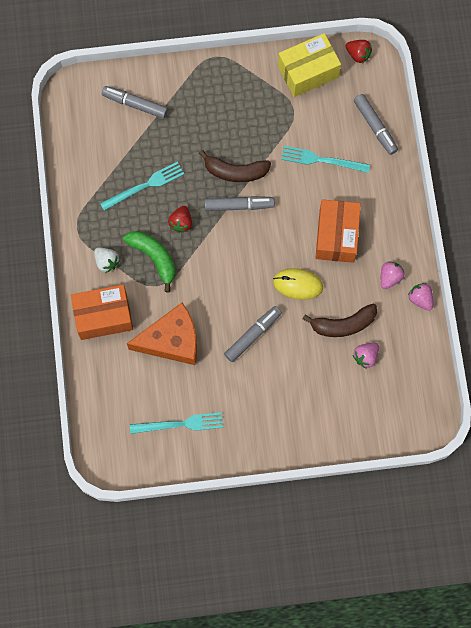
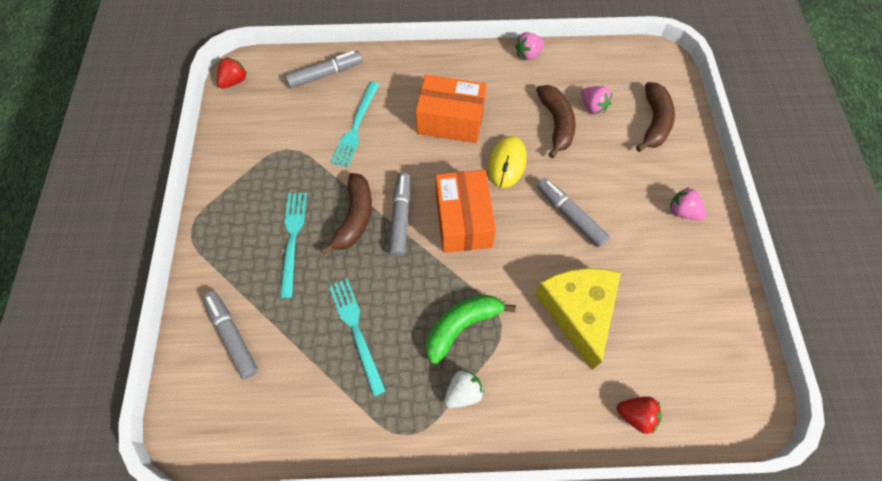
camera: 85 degrees left, 10 degrees down
orange box [71,284,133,340] -> orange box moved to [435,170,496,253]
grey marker [102,86,168,119] -> grey marker turned 120 degrees clockwise [203,291,258,379]
orange cheese [127,302,197,365] -> yellow cheese [535,268,621,370]
turquoise fork [130,412,223,434] -> turquoise fork moved to [280,193,307,298]
red strawberry [168,206,192,233] -> red strawberry moved to [617,396,662,434]
yellow box [278,33,341,97] -> none
pink strawberry [381,262,405,289] -> pink strawberry moved to [670,188,706,220]
none -> brown banana [636,82,675,152]

